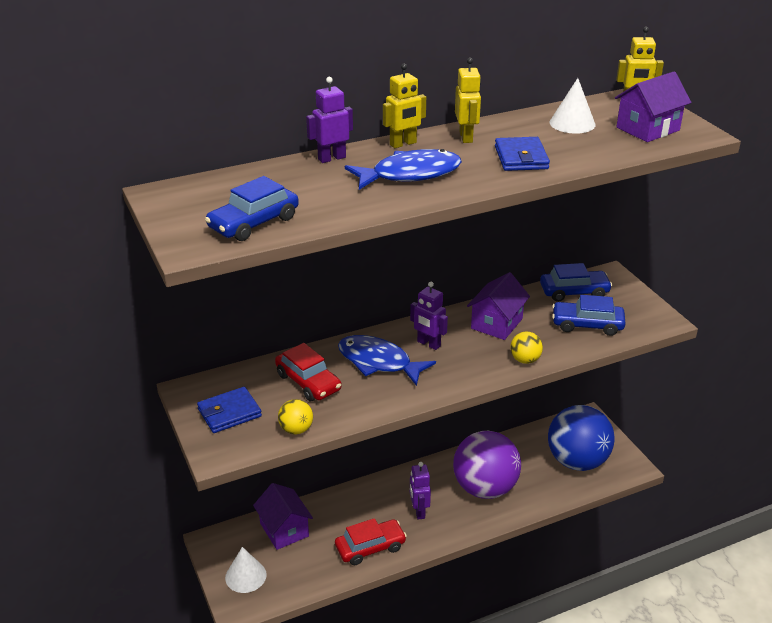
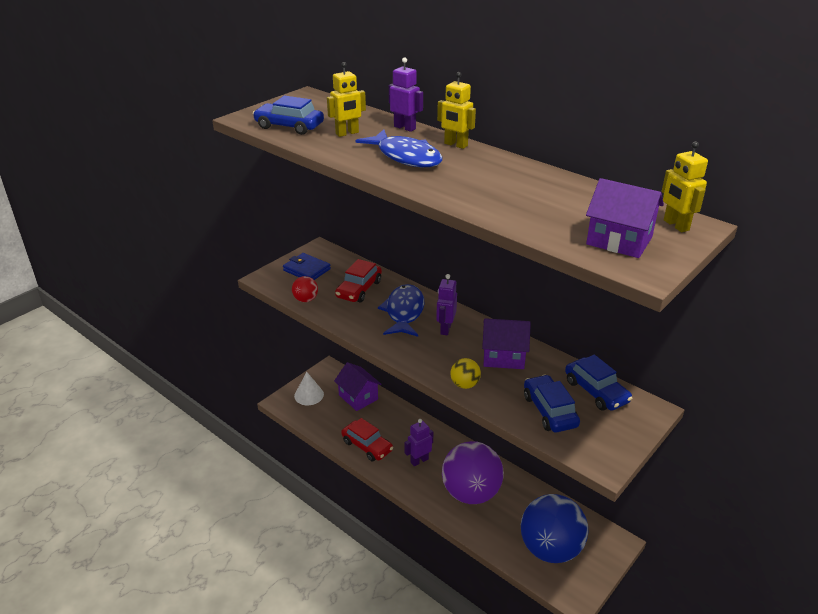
camera: 65 degrees right, 0 degrees up
purple house [253,483,313,550] -> purple house turned 75 degrees counterclockwise [334,362,381,411]
yellow ball [278,399,313,435] -> red ball [292,276,318,302]
yellow robot [455,58,481,143] -> yellow robot moved to [327,62,366,137]
blue wallet [495,137,550,171] -> none
white cone [550,78,595,134] -> none

